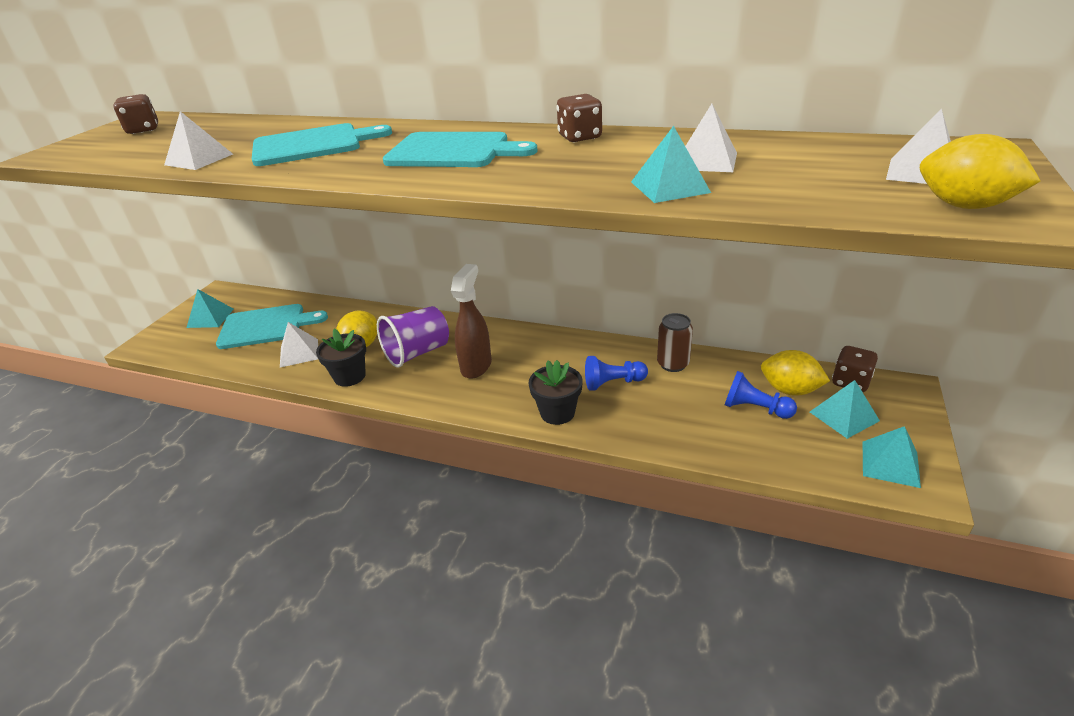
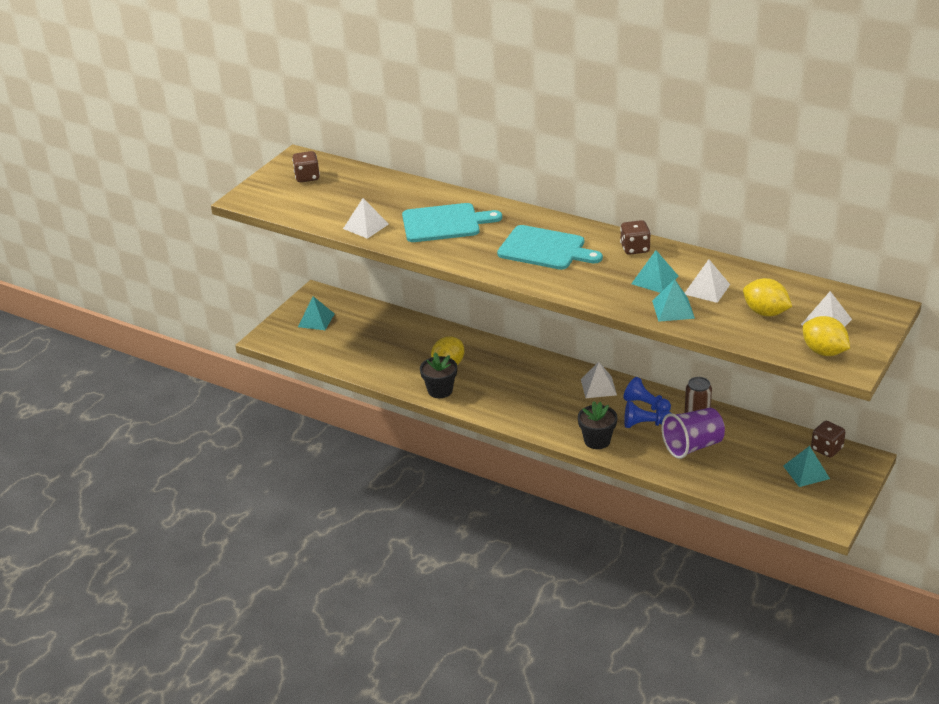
camera: 10 degrees right, 0 degrees up
turquoise cutting board [216,304,328,349] -> none
white pyramid [280,322,318,368] -> white pyramid moved to [581,362,617,398]
purple cup [377,306,449,368] -> purple cup moved to [662,408,725,459]
brown spray bottle [451,264,492,379] -> none
blue pawn [725,371,797,419] -> blue pawn moved to [623,377,671,412]
yellow lemon [761,350,830,396] -> yellow lemon moved to [743,278,792,316]
turquoise pyramid [863,426,921,488] -> turquoise pyramid moved to [631,250,679,293]

